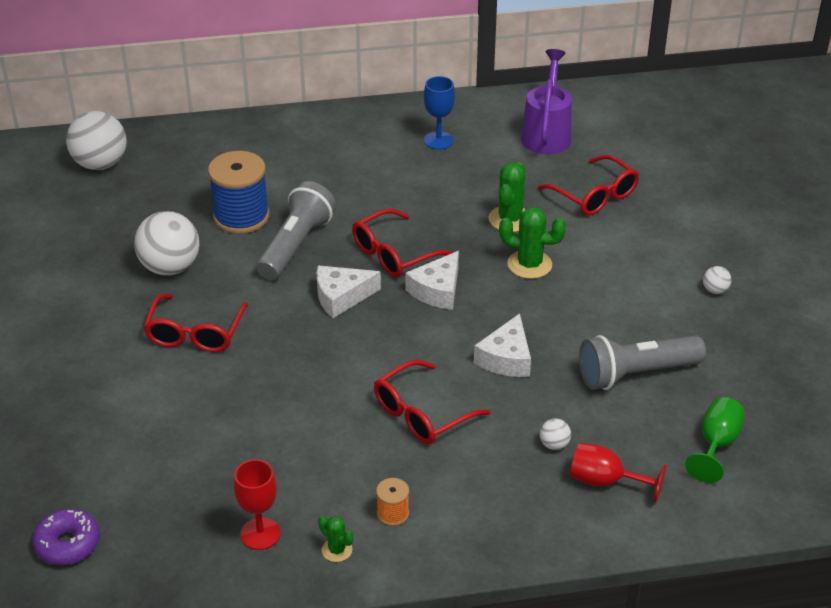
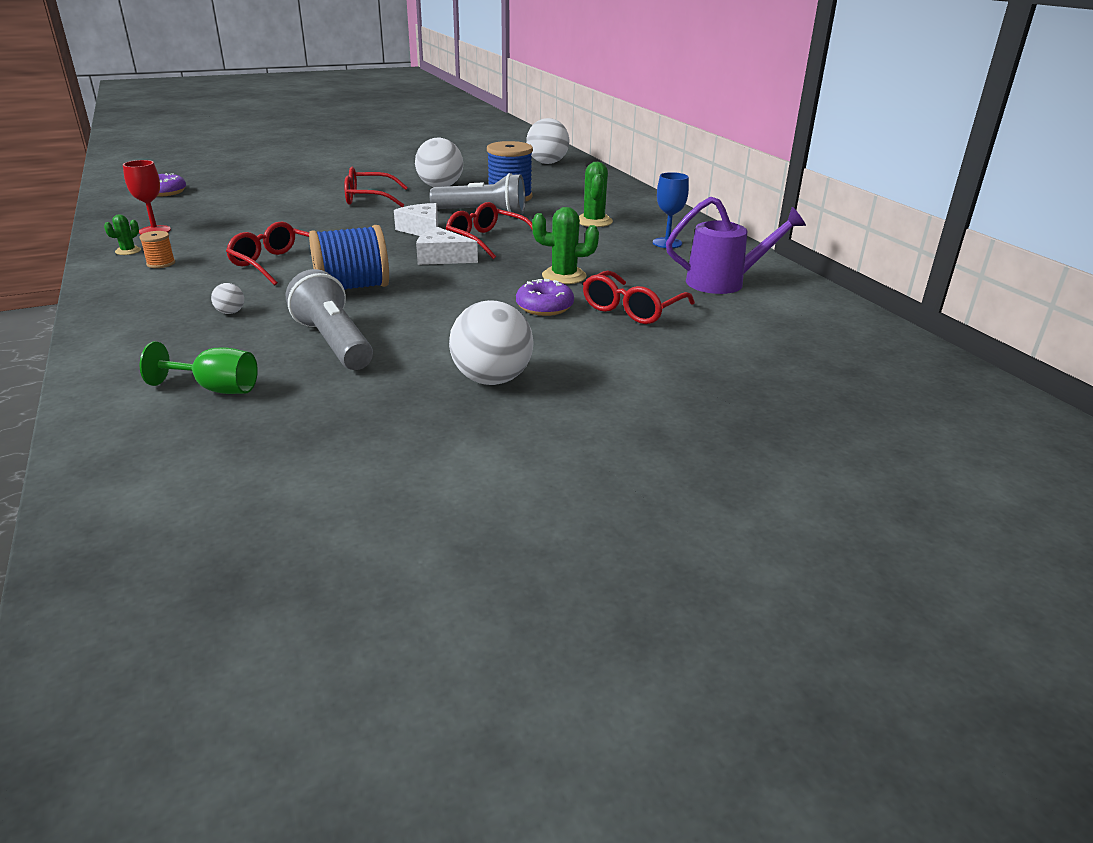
camera: 75 degrees right, 10 degrees down
white cheese [474,313,531,377] -> blue spool [309,225,389,290]
green cactus [499,207,566,279] -> green cactus moved to [579,162,613,227]
red goblet [570,442,666,503] -> none
white ball [703,266,731,294] -> white ball [449,300,534,385], size x2.32
none -> purple donut [516,279,574,316]

